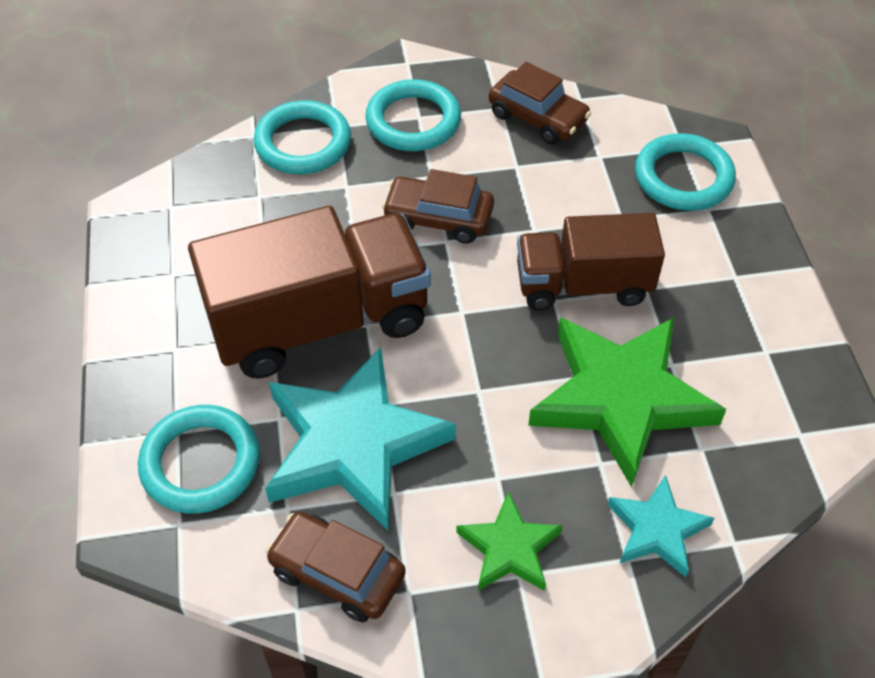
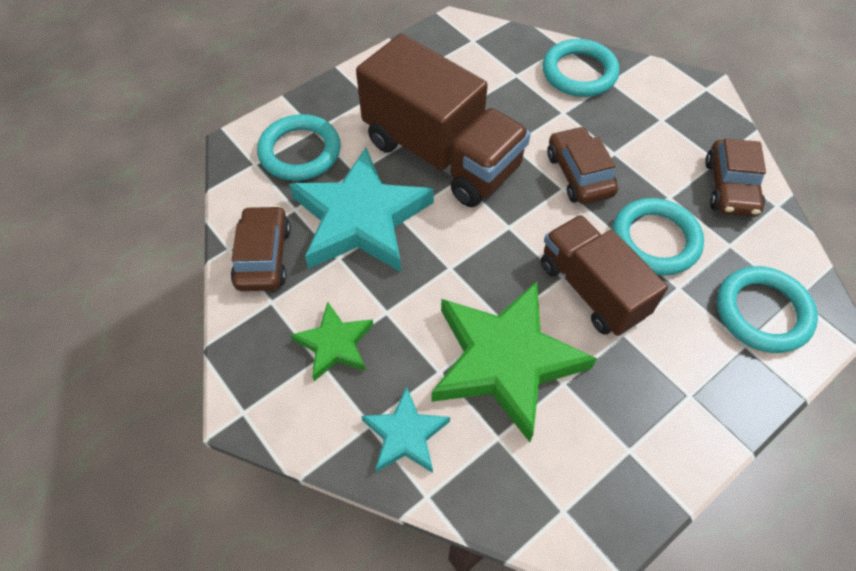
camera: 60 degrees right, 5 degrees up
turquoise ring [365,79,461,151] -> turquoise ring moved to [612,198,704,275]

